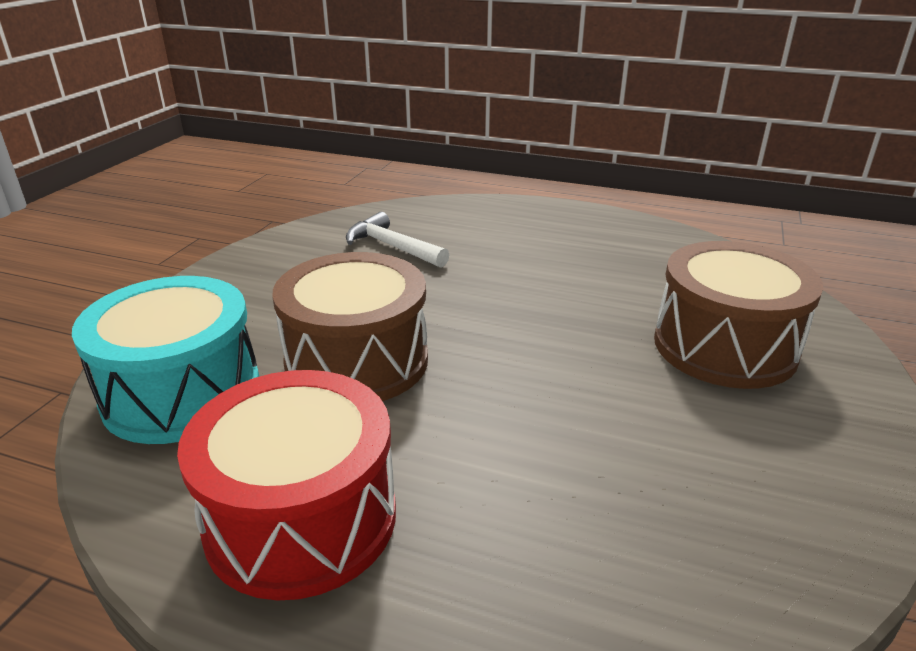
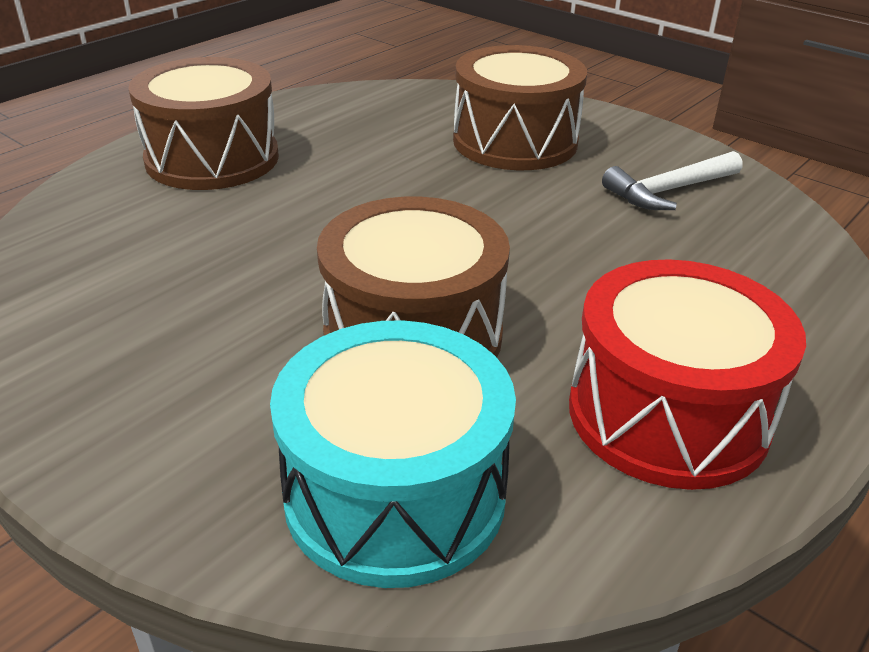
camera: 70 degrees left, 5 degrees up
white hammer [346,212,449,268] -> white hammer moved to [602,151,742,210]
none -> brown drum [128,57,279,190]

